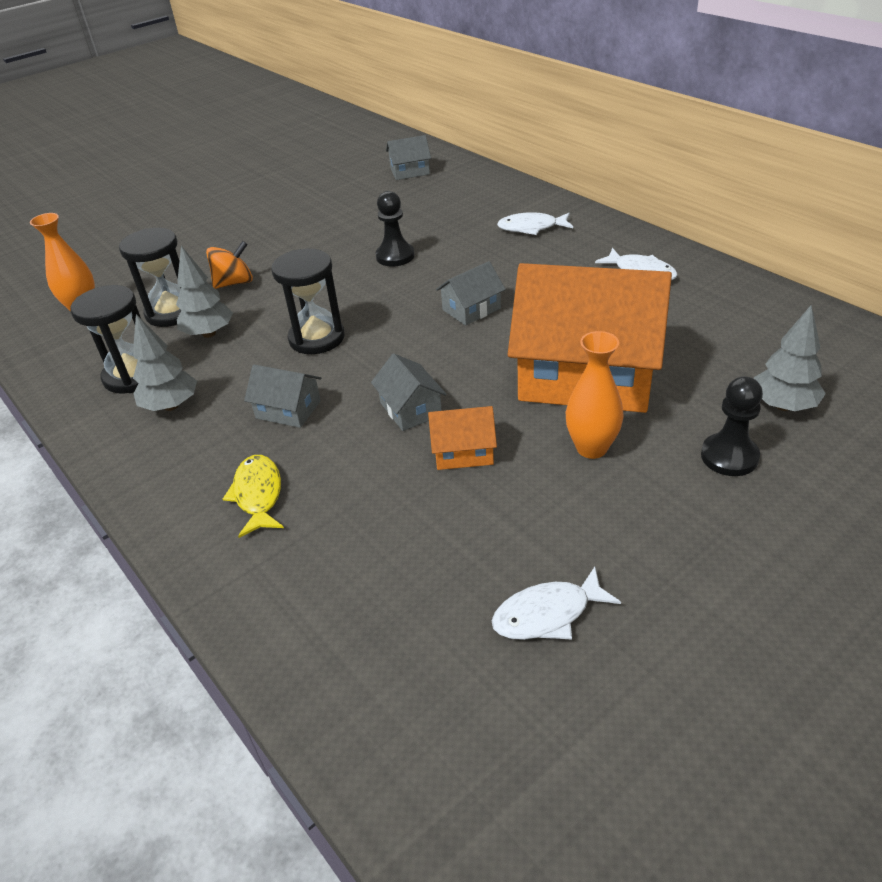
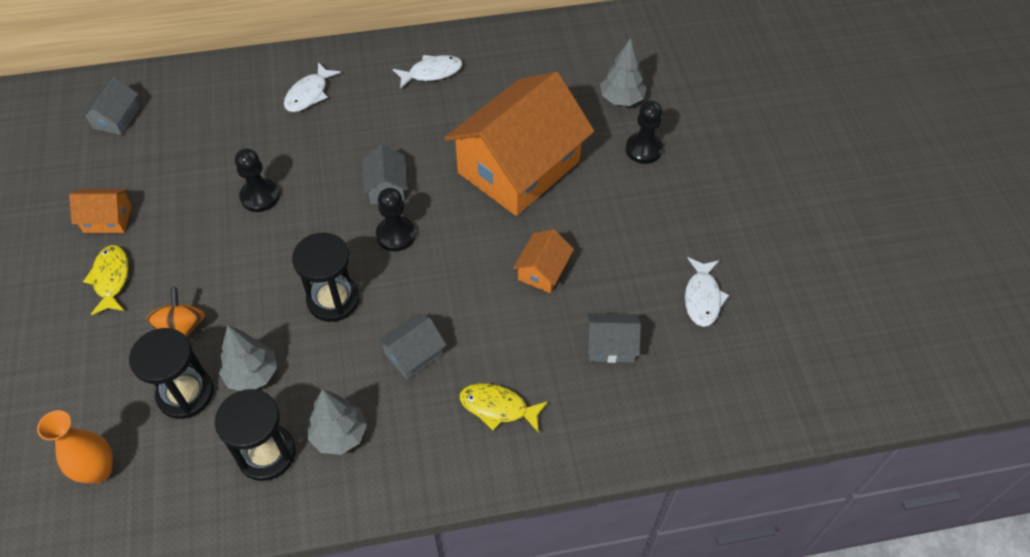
camera: 65 degrees left, 15 degrees up
grey house [371,353,447,431] -> grey house moved to [587,313,641,363]
orange vase [566,331,624,459] -> none
none -> orange house [69,189,132,233]
none -> yellow fish [83,245,129,315]
none -> black pawn [376,188,416,251]

